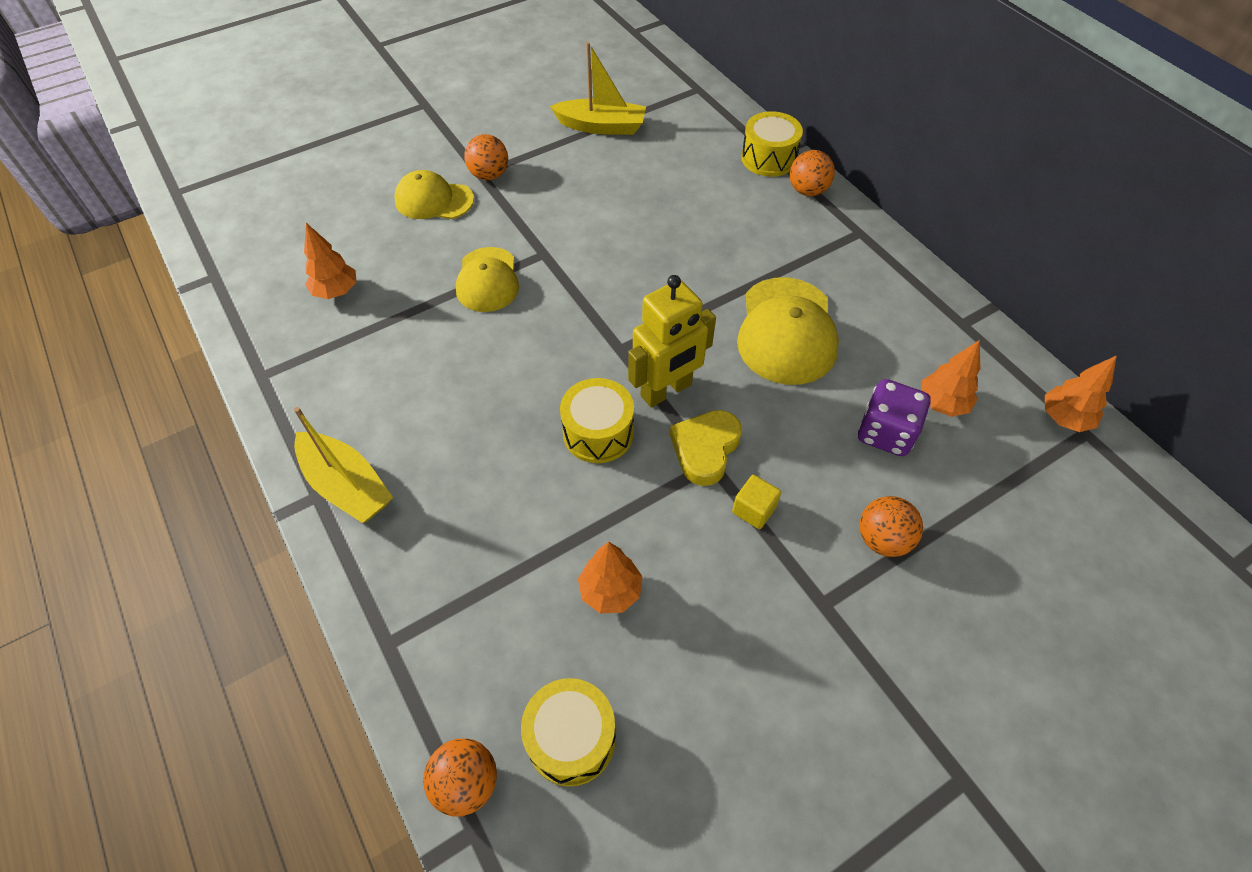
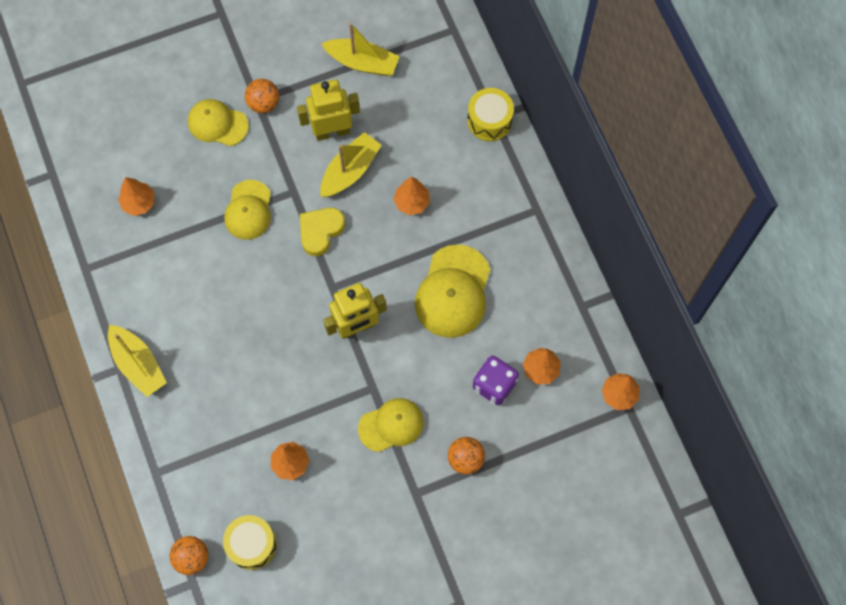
camera: 10 degrees right, 15 degrees up
yellow drum [560,378,634,463] -> none
yellow heart [670,410,742,486] -> yellow heart moved to [300,208,345,256]
yellow cube [732,475,781,529] -> yellow cap [358,398,424,452]
orange ball [789,150,835,196] -> none
none -> yellow robot [297,79,360,141]
none -> yellow boat [320,132,382,197]
none -> orange tree [394,177,430,215]

